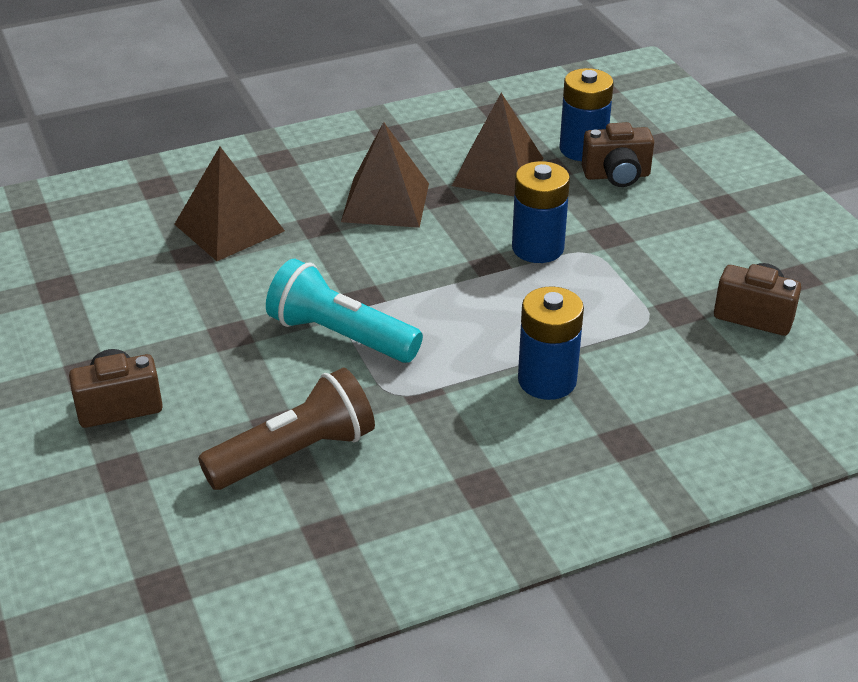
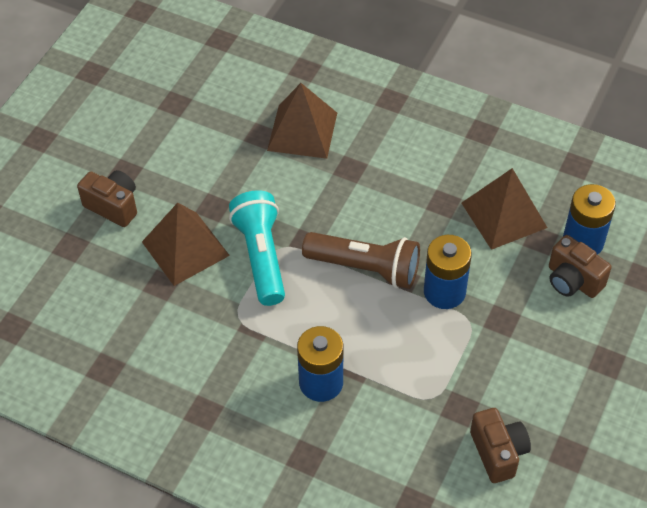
camera: 50 degrees right, 15 degrees up
brown flashlight [198,368,375,490] -> brown flashlight moved to [302,232,420,289]
brown pyramid [341,122,429,228] -> brown pyramid moved to [142,203,230,286]

